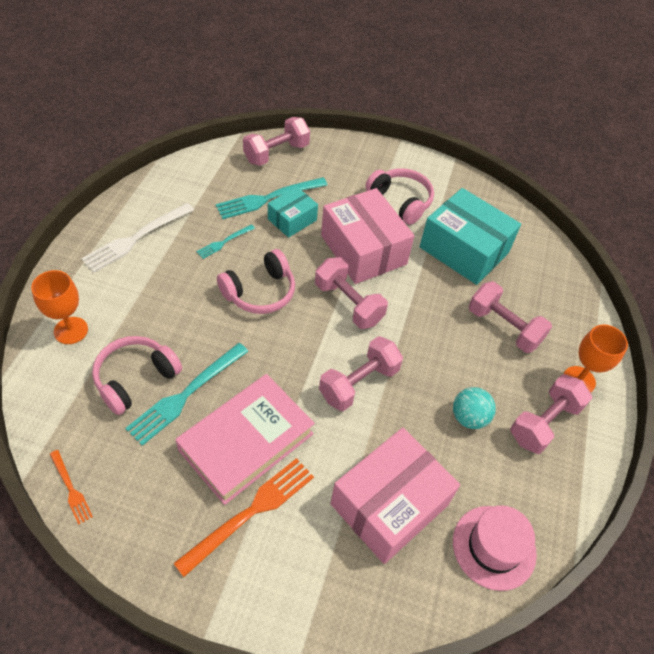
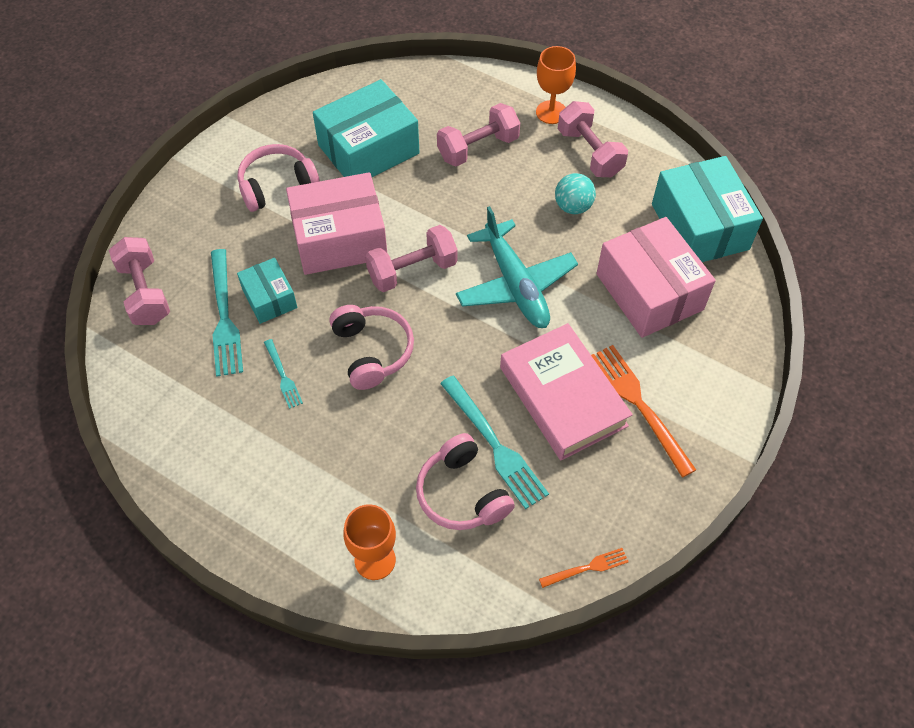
camera: 70 degrees left, 5 degrees up
white fork [81,203,194,272] -> none
pink dumbbell [319,336,403,411] -> turquoise plane [456,206,578,328]
pink hat [453,506,537,591] -> turquoise box [652,156,763,262]

